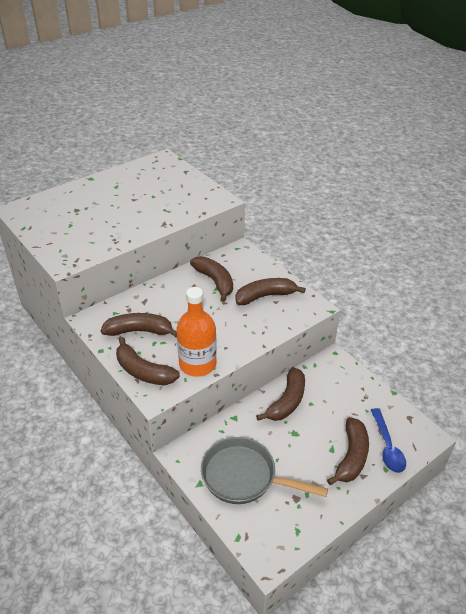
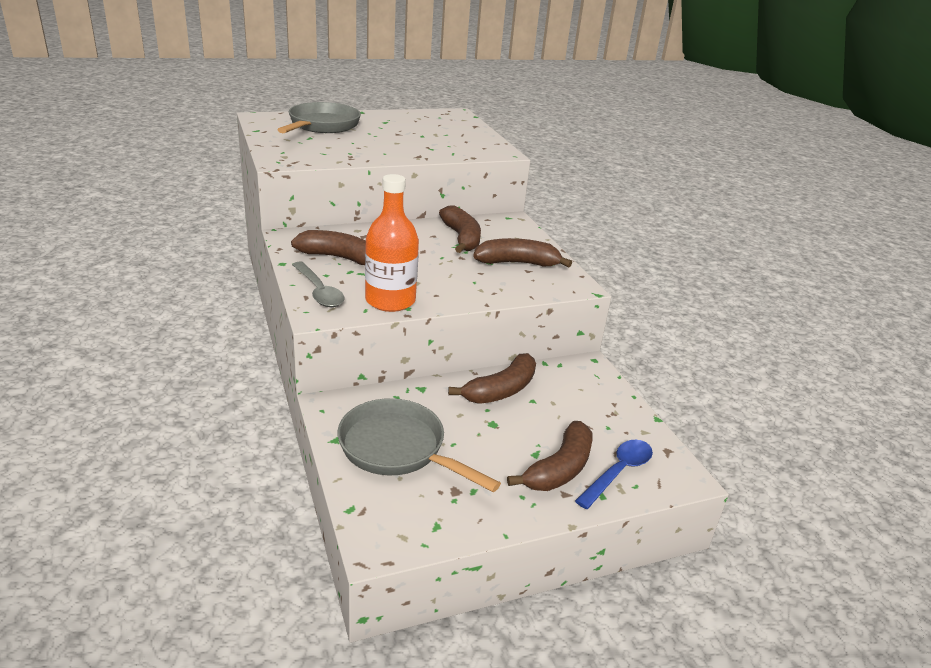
camera: 15 degrees right, 10 degrees down
brown banana [116,337,180,385] -> grey spoon [292,261,345,307]
blue spoon [371,408,406,473] -> blue spoon turned 150 degrees counterclockwise [575,440,653,509]
none -> grey pan [277,102,361,133]

